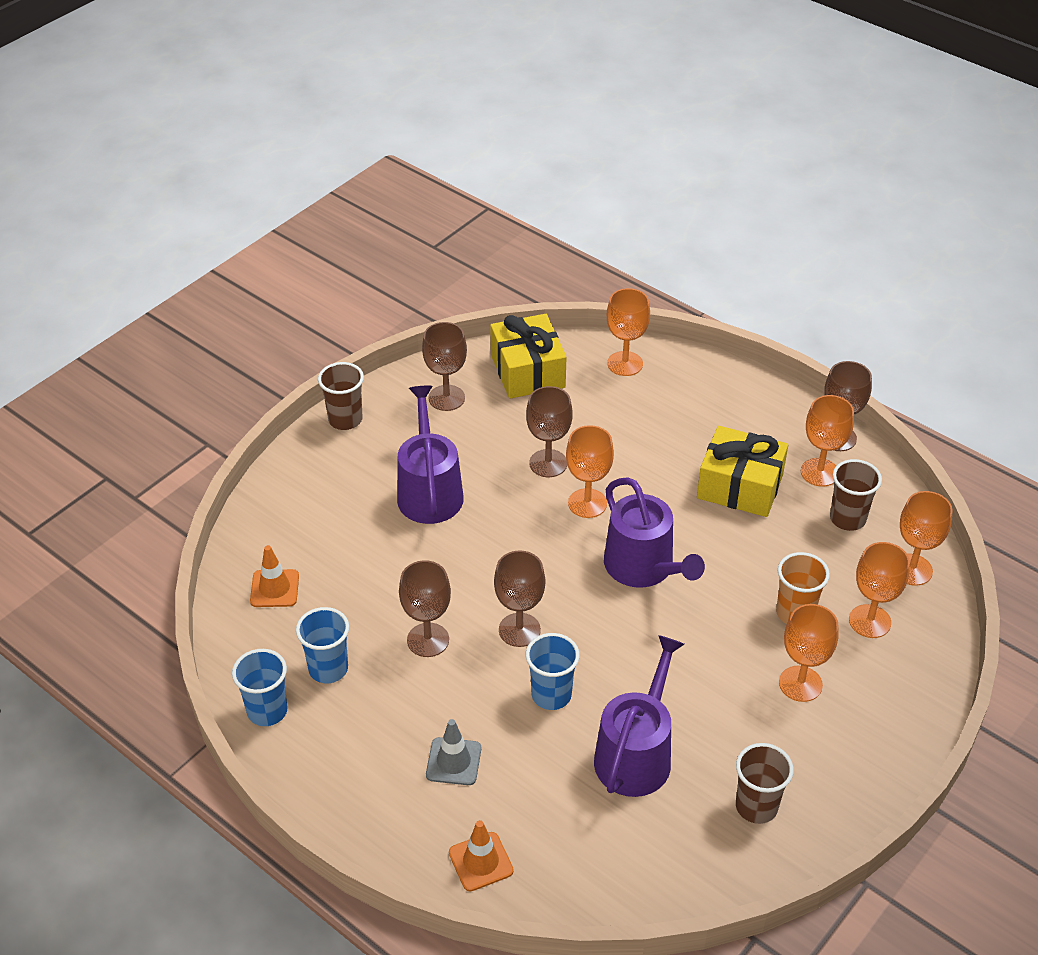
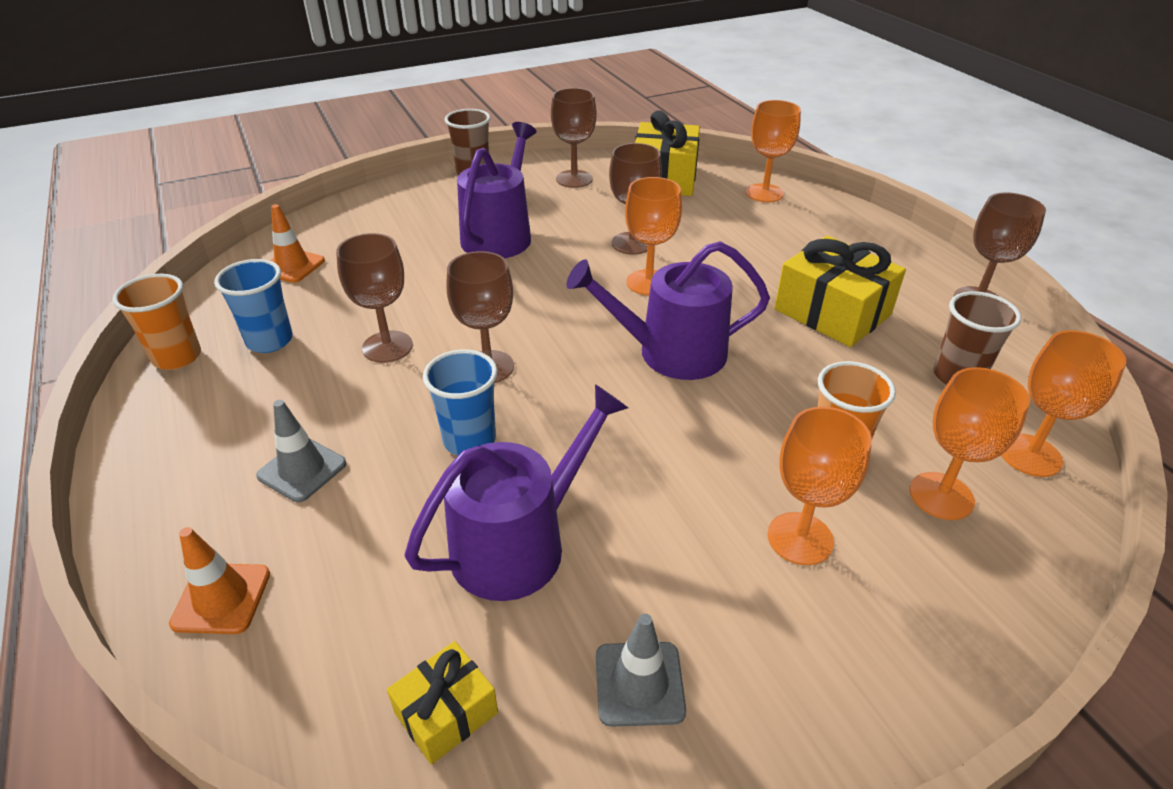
camera: 25 degrees right, 5 degrees down
blue cup [232,649,287,726] -> orange cup [112,274,201,370]
purple watering can [604,477,705,588] -> purple watering can turned 90 degrees clockwise [566,241,770,380]
brown cup [736,743,794,824] -> grey traffic cone [596,613,686,727]
orange goblet [801,395,854,487] -> none
none -> yellow gift [387,641,498,765]

